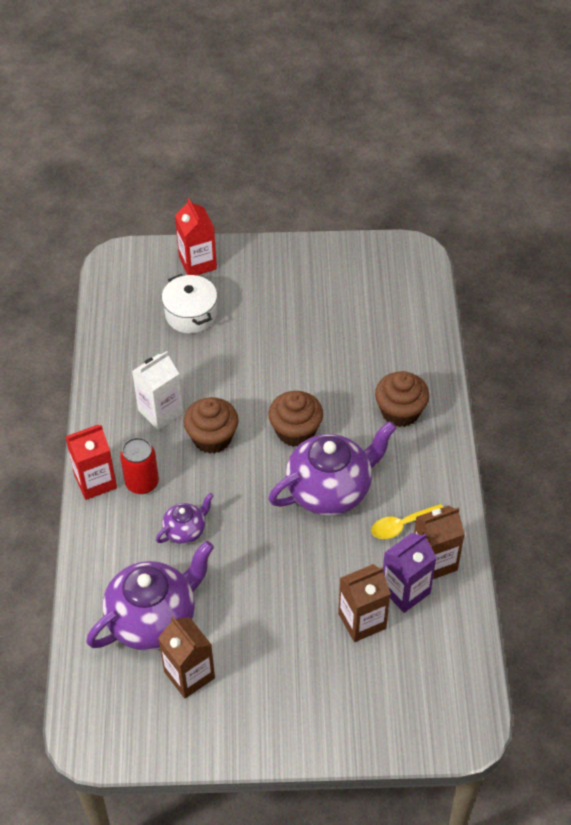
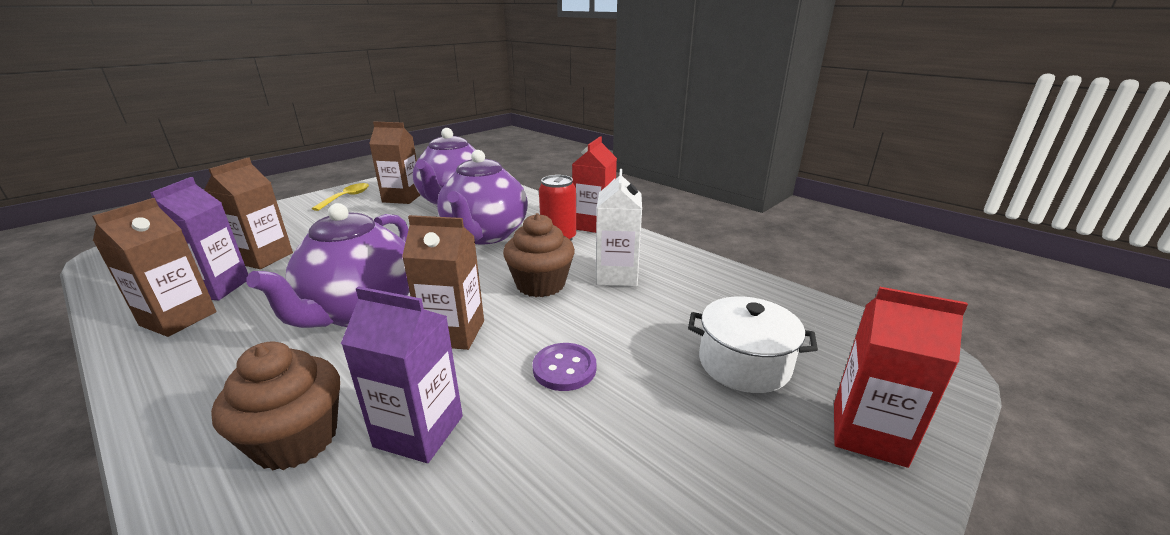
camera: 135 degrees right, 25 degrees down
purple teapot [156,493,214,544] -> purple teapot [437,150,528,244], size x2.03
brown cupcake [268,391,323,447] -> brown carton [402,215,484,350]
yellow spoon [371,504,443,539] -> yellow spoon moved to [312,183,369,211]
none -> purple carton [341,286,463,463]
none -> purple button [532,343,596,391]

